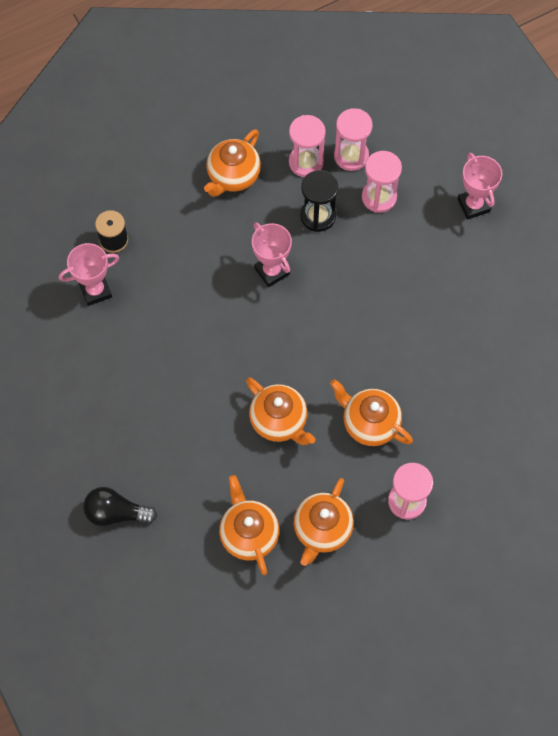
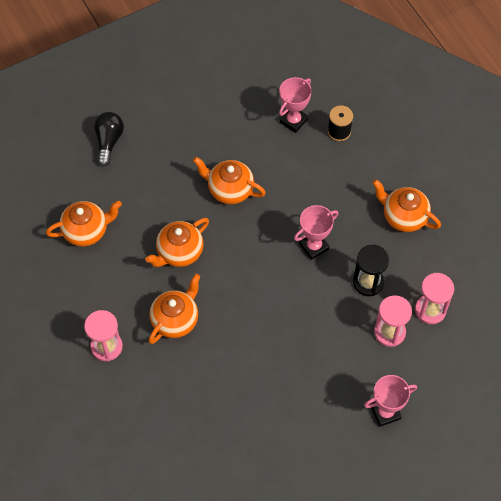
camera: 90 degrees right, 5 degrees down
pink trophy [59,243,119,306] -> pink trophy turned 60 degrees clockwise [279,77,312,133]
pink hourglass [289,115,326,177] -> none
orange teapot [294,478,354,566] -> orange teapot moved to [193,157,266,204]

